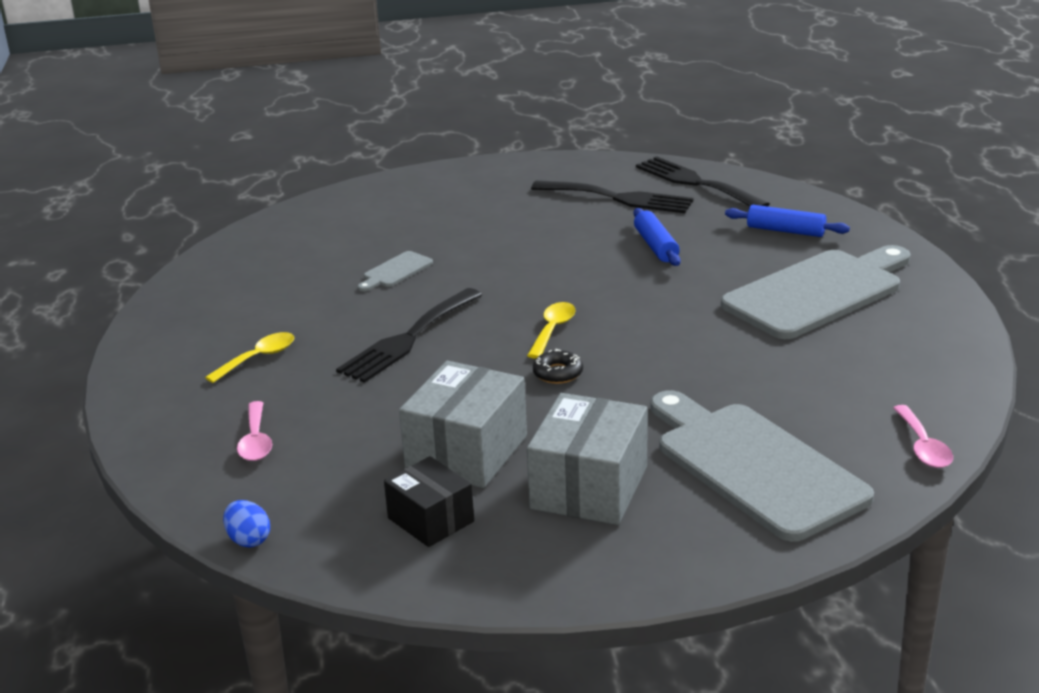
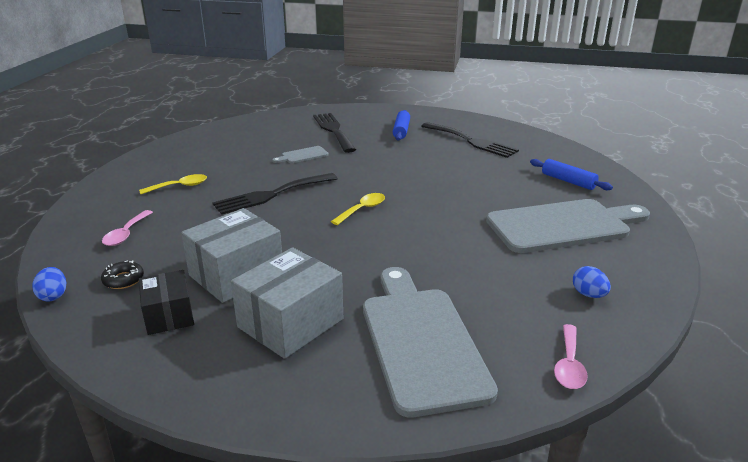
camera: 20 degrees right, 0 degrees up
black donut [533,349,583,384] -> black donut moved to [101,260,144,289]
blue rolling pin [634,208,681,266] -> blue rolling pin moved to [393,110,410,141]
black fork [636,156,770,206] -> black fork moved to [313,113,356,153]
none -> blue egg [573,266,611,298]

